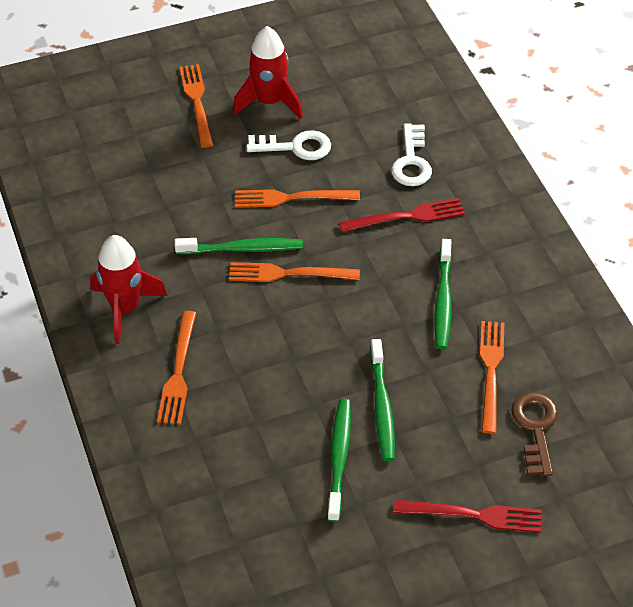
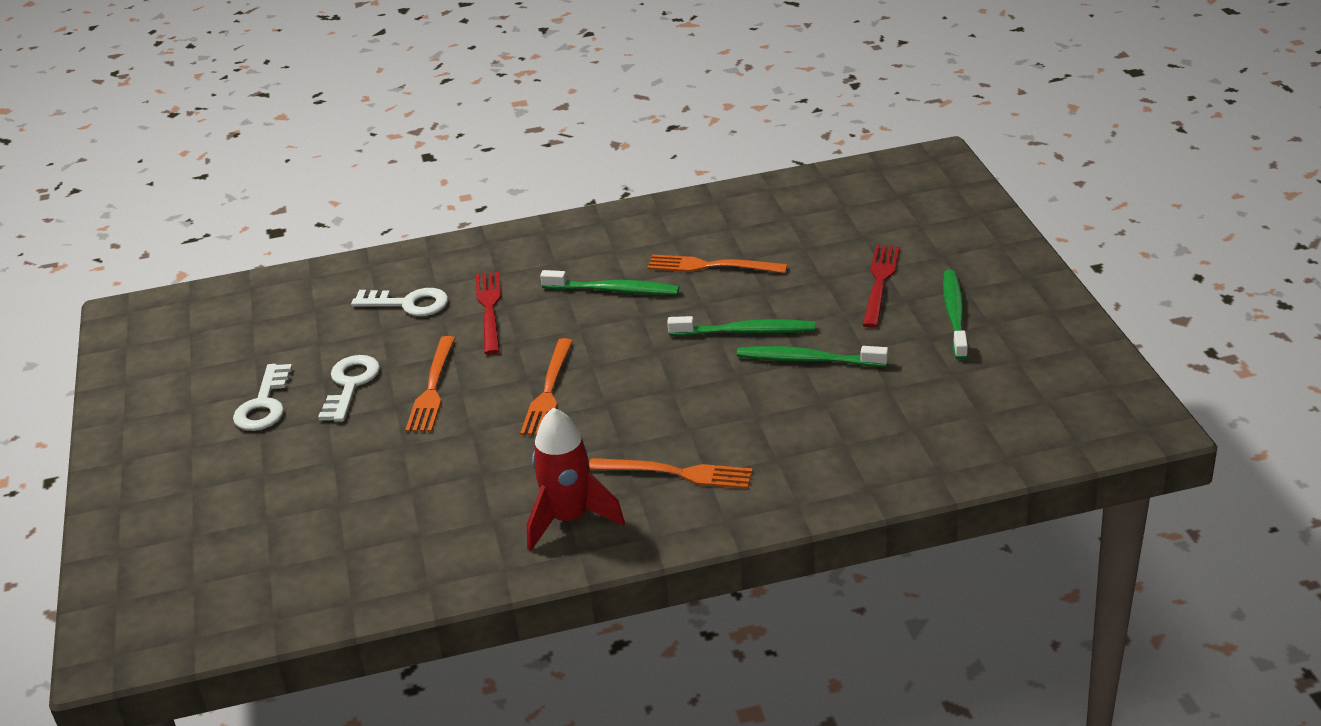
camera: 80 degrees left, 15 degrees down
green toothbrush [175,238,303,255] -> green toothbrush moved to [943,270,968,360]
orange fork [179,64,213,148] -> none
red rocket [233,26,303,119] -> white key [233,364,293,431]
brown key [511,392,558,476] -> none

